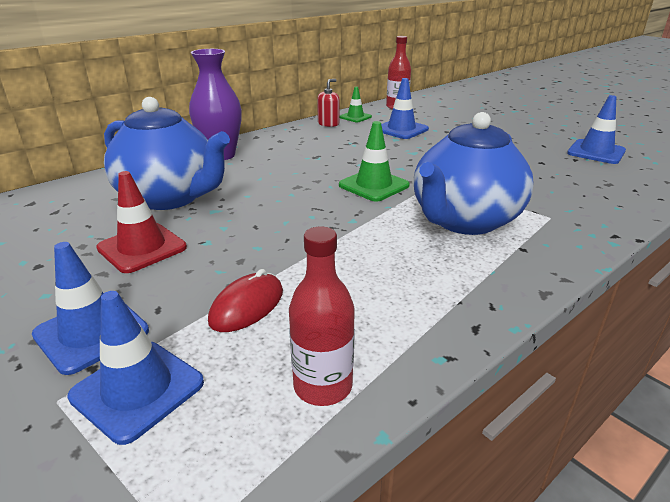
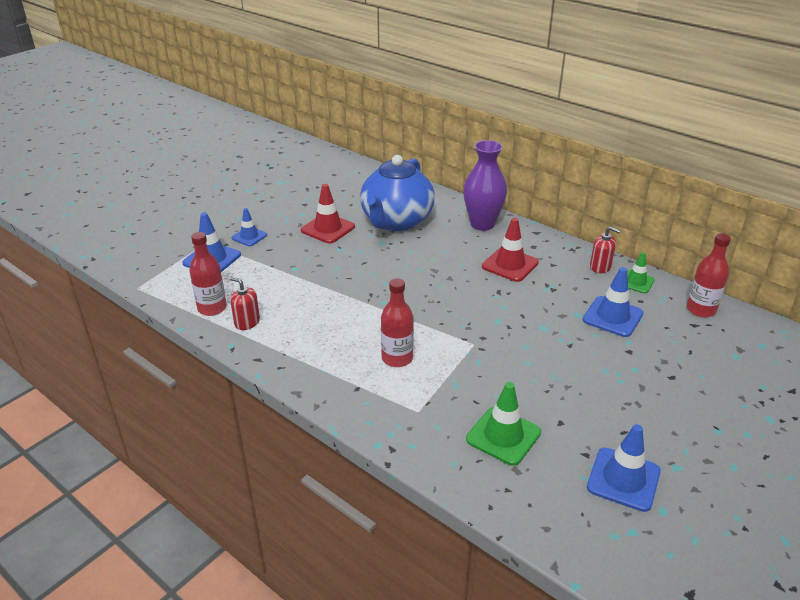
camera: 80 degrees right, 5 degrees up
blue traffic cone [32,242,149,375] -> blue traffic cone [231,208,267,246], size x0.64
red mouse [208,269,283,332] -> none
green traffic cone [339,121,410,202] -> green traffic cone moved to [466,382,541,466]
blue teapot [414,112,533,235] -> red bottle [381,278,414,367]
none -> red soap dispenser [229,277,260,330]
none -> red traffic cone [482,218,539,282]

